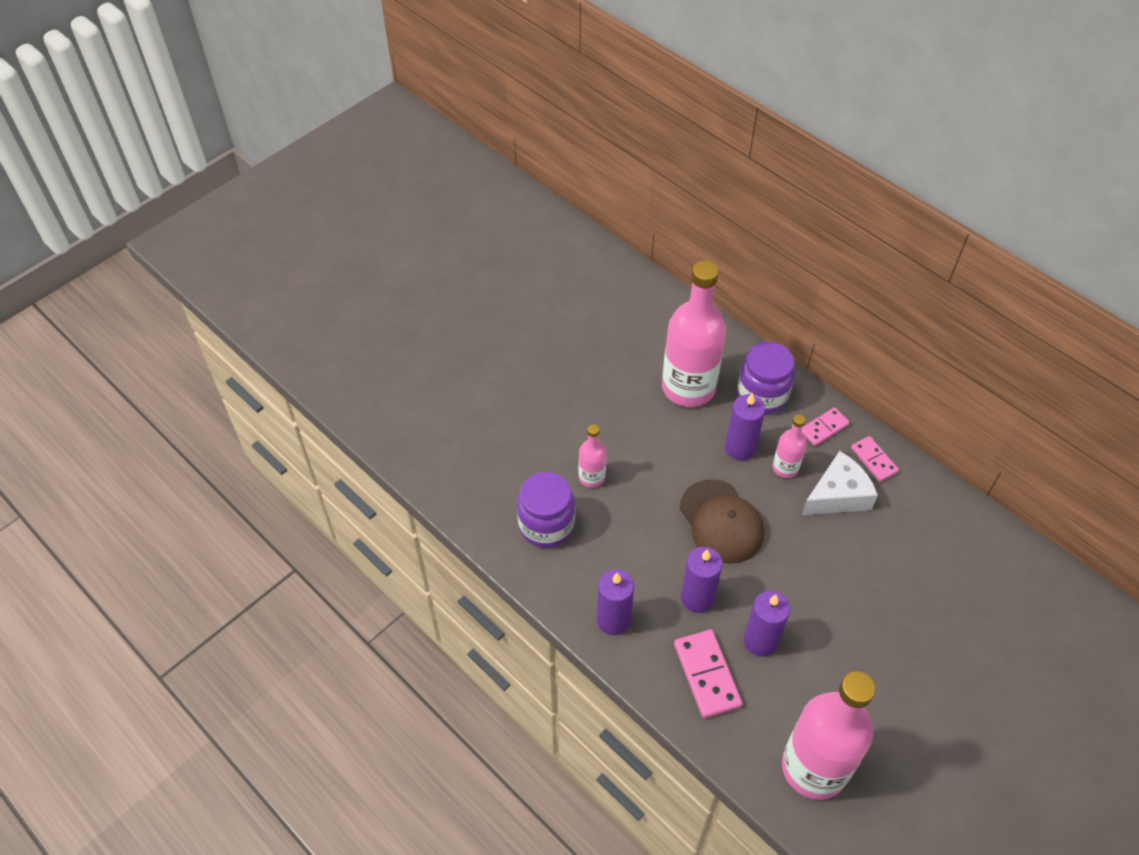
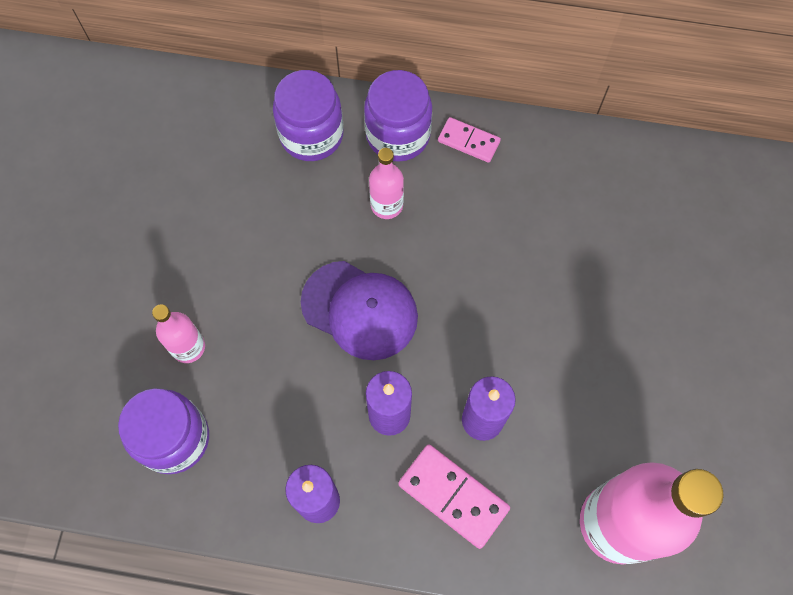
camera: 35 degrees left, 15 degrees up
pink bottle [662,261,726,407] -> none
brown cap [680,479,764,564] -> purple cap [301,261,418,360]
purple candle [725,393,766,460] -> none
pink domino [802,407,850,446] -> purple jar [364,70,432,162]
white cheese [802,451,878,515] -> none

